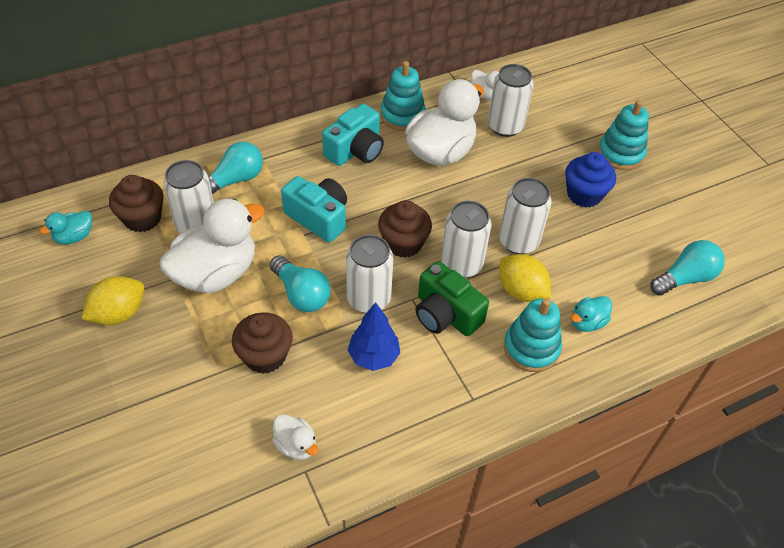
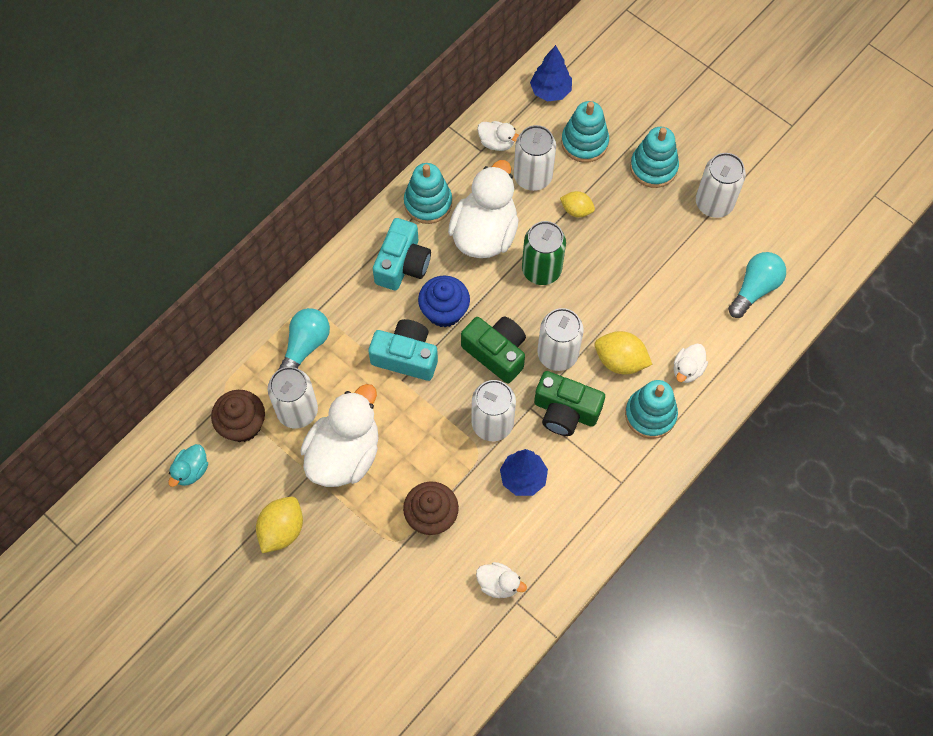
camera: 20 degrees left, 15 degrees up
turquoise light bulb [270,256,331,312] -> none
brown cupcake [378,200,432,258] -> green camera [461,317,526,384]
white can [499,178,552,254] -> white can moved to [696,153,746,218]
blue cupcake [565,152,616,208] -> blue cupcake moved to [418,276,470,328]
turquoise duck [571,296,612,332] -> white duck [674,344,708,383]
none -> green can [522,221,566,285]
none -> blue tree [530,45,572,101]
none -> yellow lemon [560,191,595,217]
none -> turquoise stacking toy [561,101,609,163]

